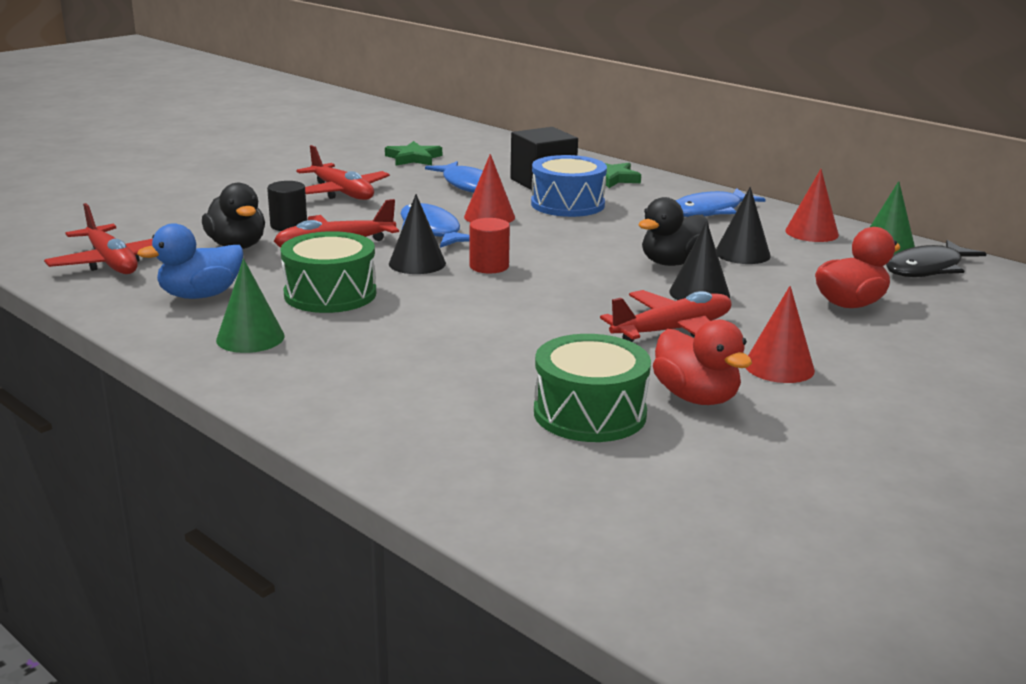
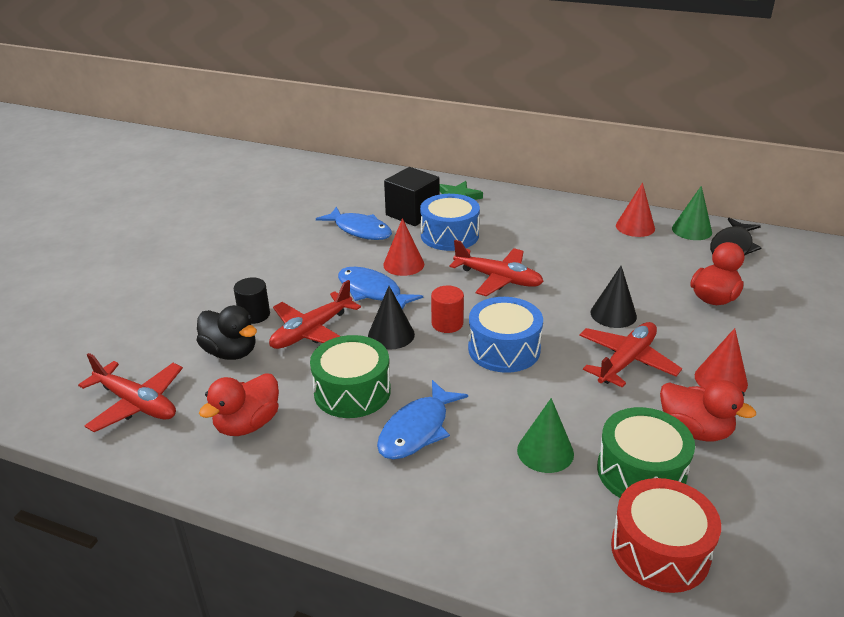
camera: 20 degrees left, 10 degrees up
blue duck [137,223,243,299] -> red duck [199,373,279,436]
green cone [216,258,285,353] -> green cone moved to [517,398,574,473]
red plane [296,145,390,200] -> red plane moved to [449,240,544,296]
green star [385,141,442,166] -> none
black duck [639,197,709,266] -> none
blue fish [676,188,766,217] -> blue fish moved to [377,380,468,460]
black cone [716,187,771,264] -> none
none -> blue drum [468,297,543,373]
none -> red drum [611,478,721,593]

